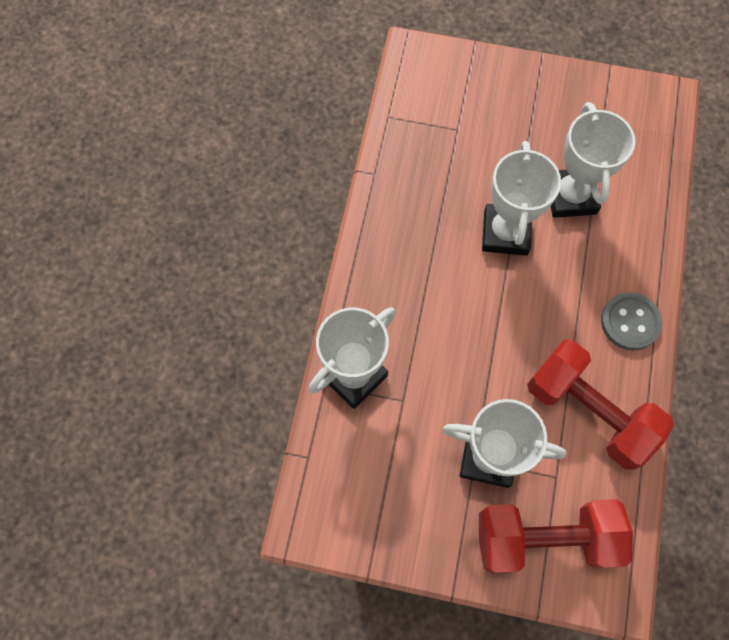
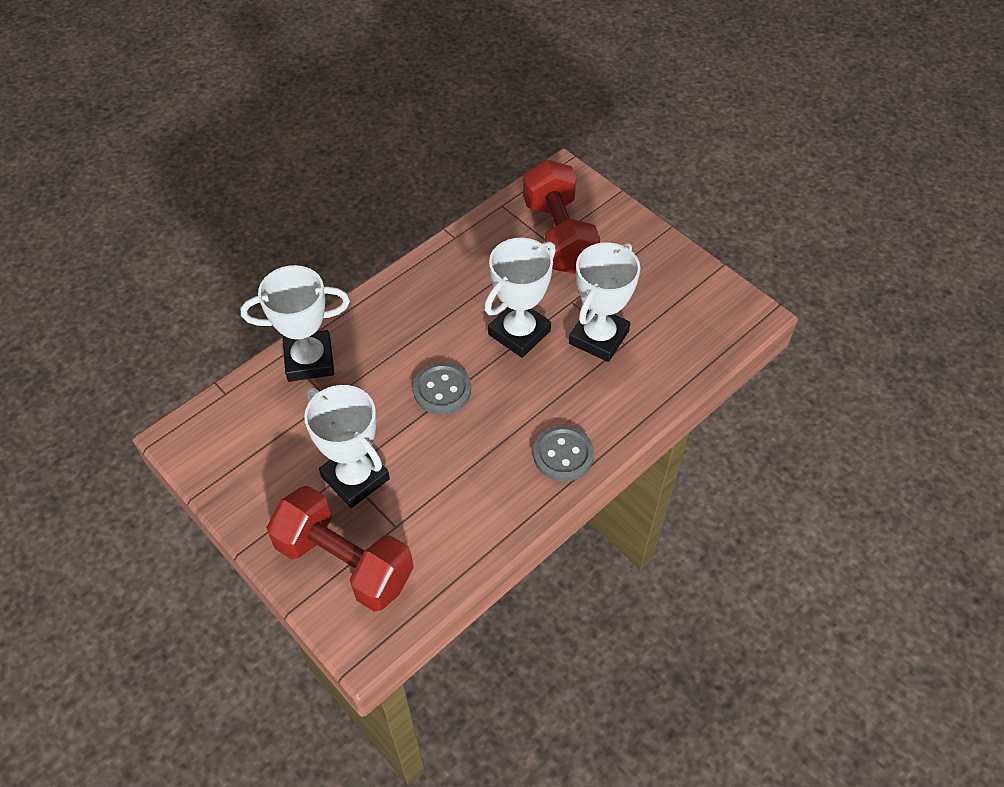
camera: 35 degrees right, 15 degrees down
red dumbbell [527,340,674,470] -> red dumbbell moved to [523,159,600,274]
none -> grey button [413,363,471,415]

